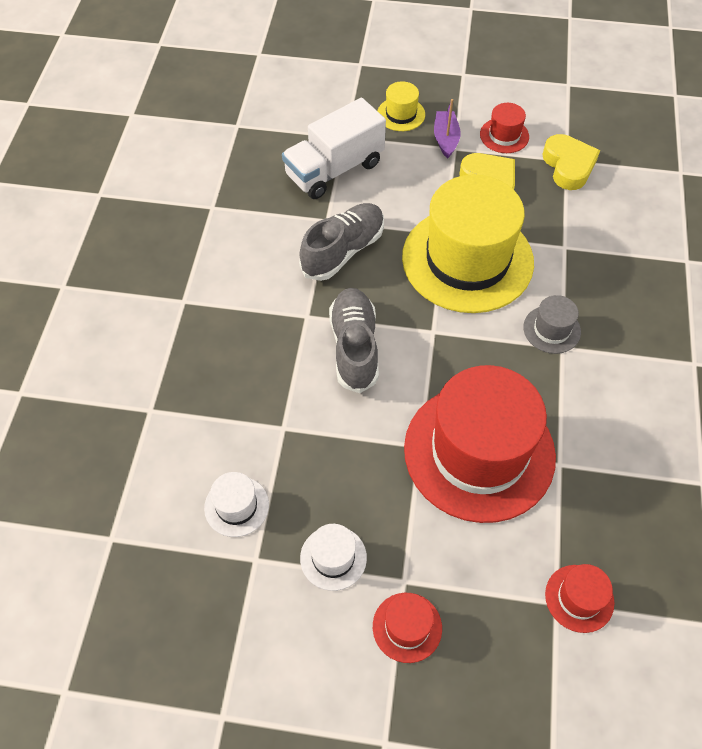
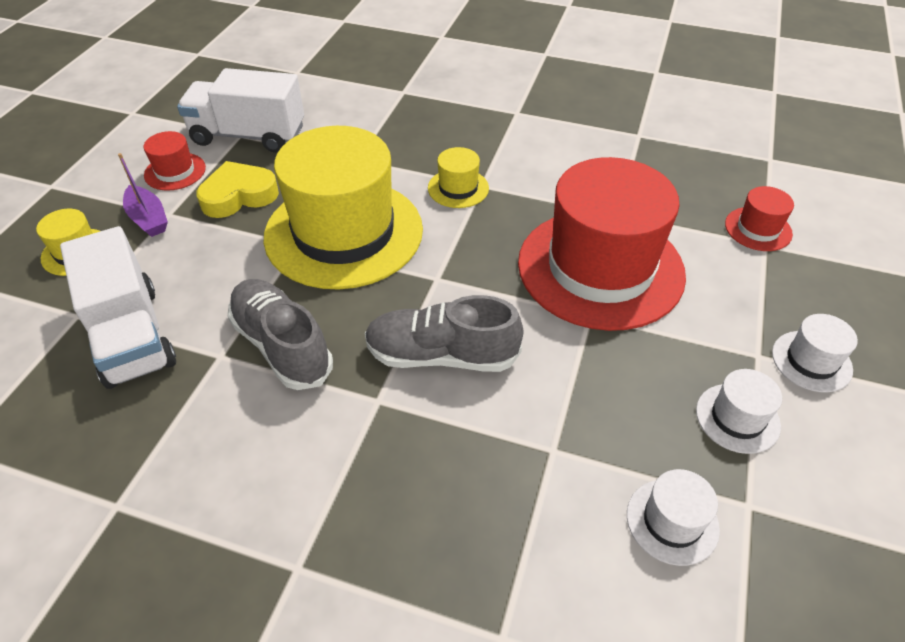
camera: 80 degrees left, 10 degrees down
red hat [373,593,442,663] -> white hat [772,314,858,392]
purple boat [434,99,461,159] -> purple boat turned 135 degrees counterclockwise [118,153,168,237]
grey hat [523,295,581,354] -> yellow hat [428,147,489,208]
yellow heart [542,134,600,190] -> white truck [177,68,304,153]

